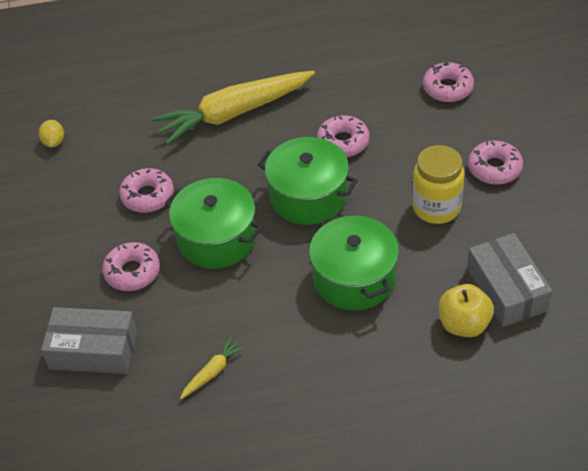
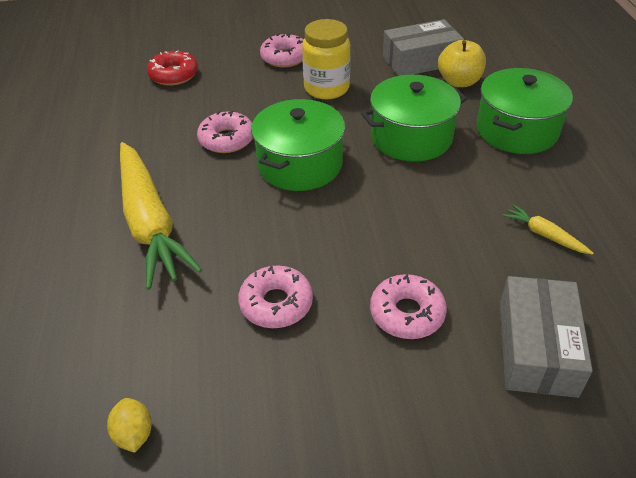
camera: 90 degrees left, 5 degrees down
yellow lemon [38,120,64,147] -> yellow lemon turned 75 degrees clockwise [107,398,152,453]
green pot [165,178,262,269] -> green pot moved to [476,68,573,154]
pink donut [423,61,474,102] -> red donut [147,51,198,86]

